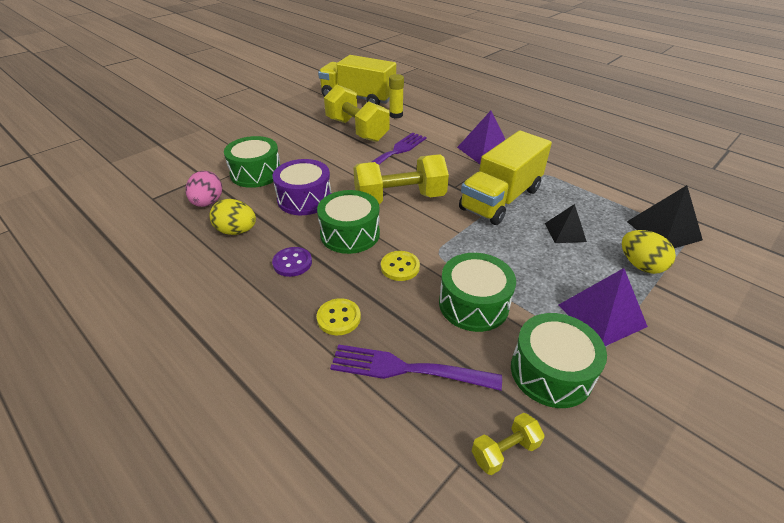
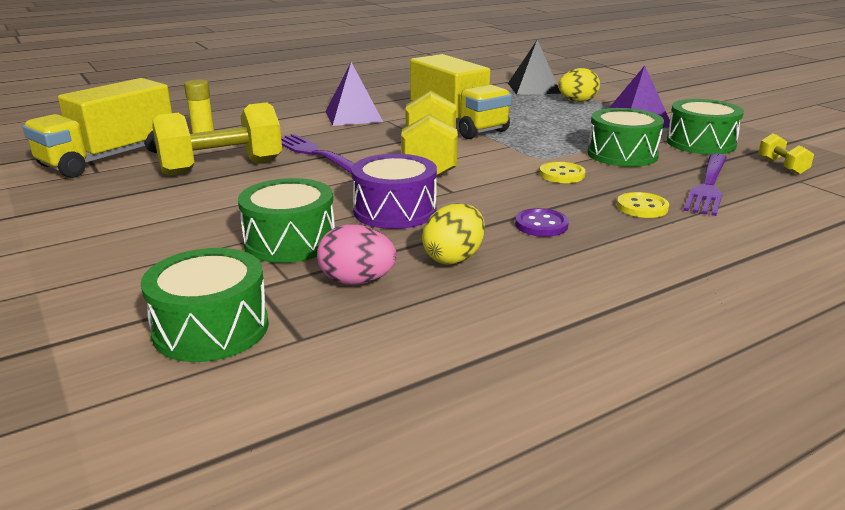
camera: 75 degrees left, 15 degrees down
green drum [317,190,380,254] -> green drum moved to [141,248,269,362]
black pyramid [545,204,587,243] -> none

